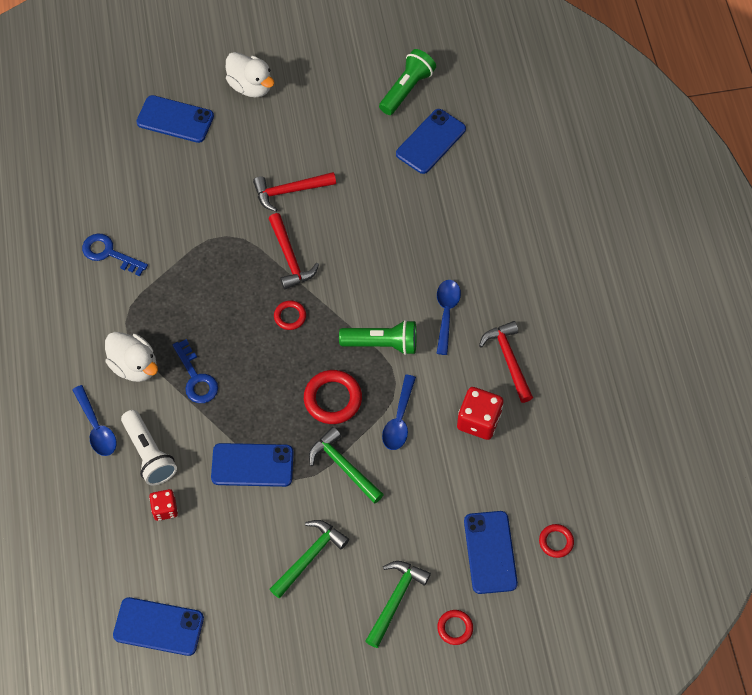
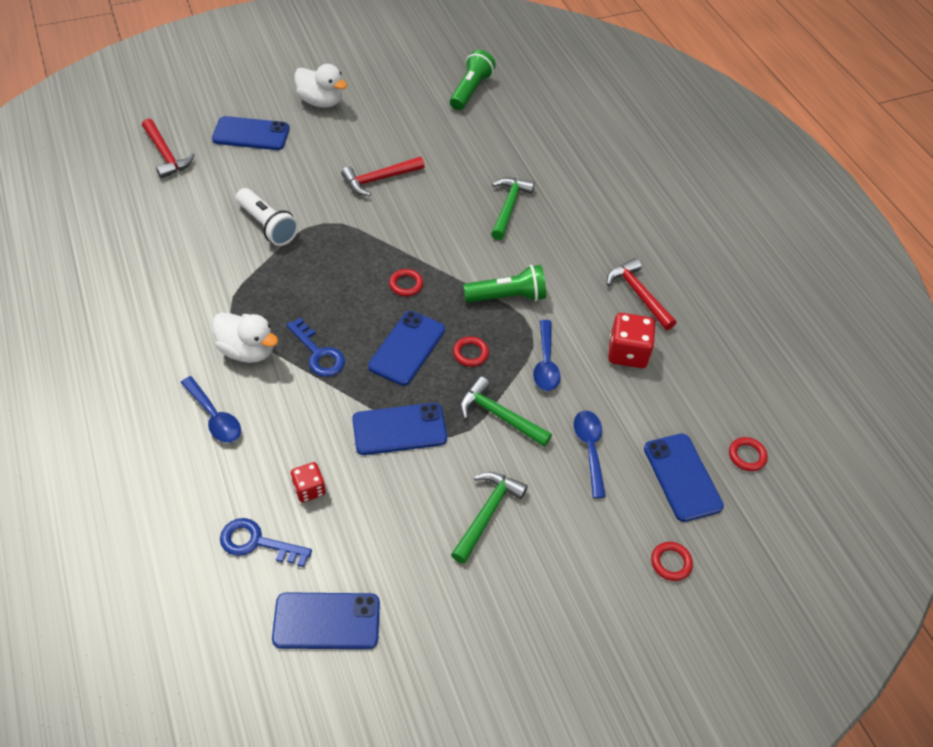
camera: 15 degrees left, 10 degrees down
blue key [82,233,148,276] -> blue key moved to [220,518,312,567]
white flashlight [121,410,177,485] -> white flashlight moved to [236,188,298,246]
red hammer [269,213,319,290] -> red hammer moved to [142,119,195,179]
red ring [304,370,362,424] -> red ring [453,337,489,367], size x0.57
green hammer [366,561,431,648] -> green hammer moved to [491,178,535,240]
blue phone [396,109,466,174] -> blue phone moved to [368,311,445,386]
blue spoon [437,280,461,355] -> blue spoon moved to [574,410,606,498]

